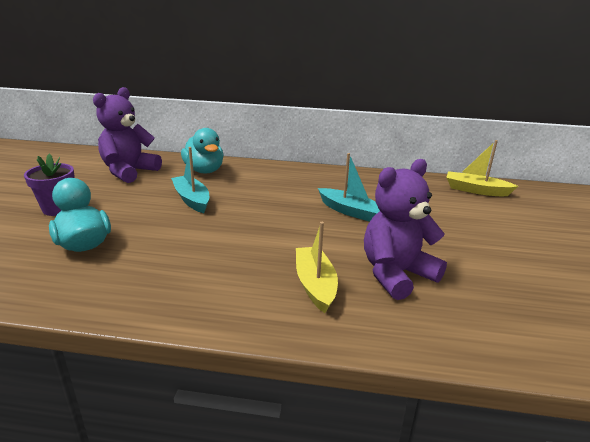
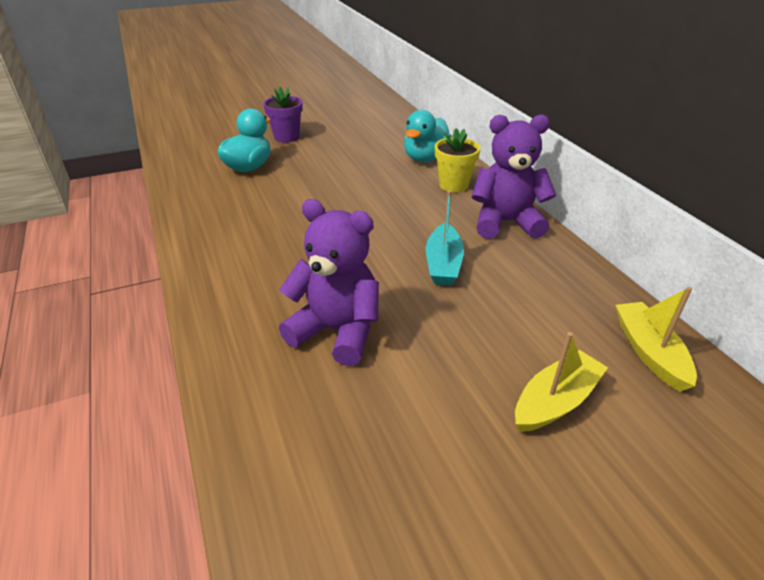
camera: 60 degrees right, 10 degrees up
purple teddy bear [93,87,162,183] -> purple teddy bear moved to [472,115,556,239]
turquoise boat [171,147,209,213] -> none
yellow boat [296,222,338,313] -> yellow boat moved to [515,332,608,432]
none -> yellow flower pot [435,128,481,192]

